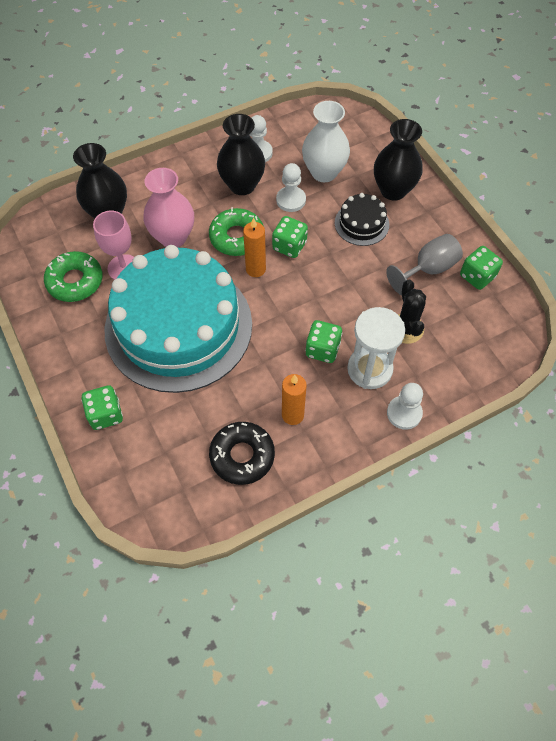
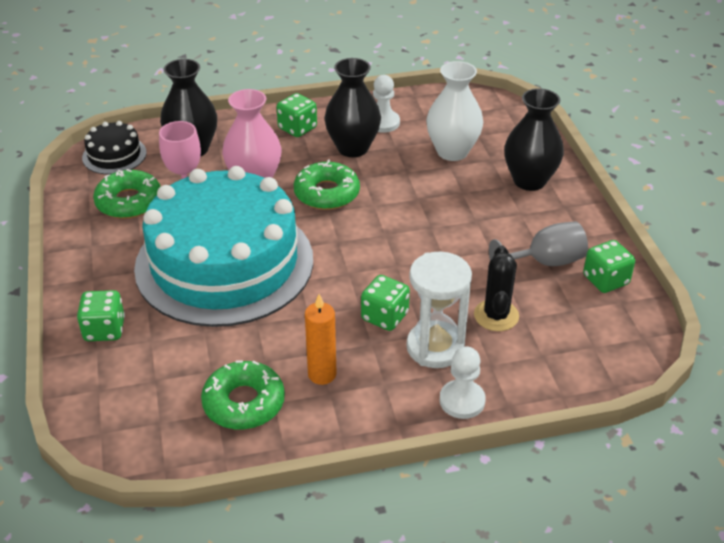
camera: 15 degrees right, 20 degrees down
black donut [209,422,275,485] -> green donut [201,360,285,430]
orange candle [243,217,266,277] -> none
green dice [272,216,308,258] -> green dice moved to [277,93,317,137]
white pawn [276,163,306,212] -> none
black cake [335,193,389,246] -> black cake moved to [82,121,147,174]

